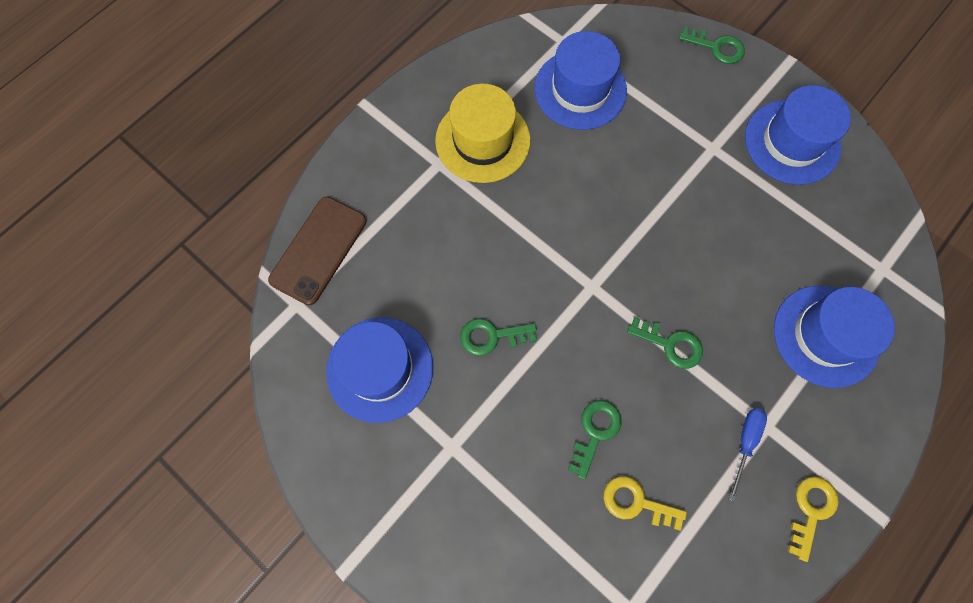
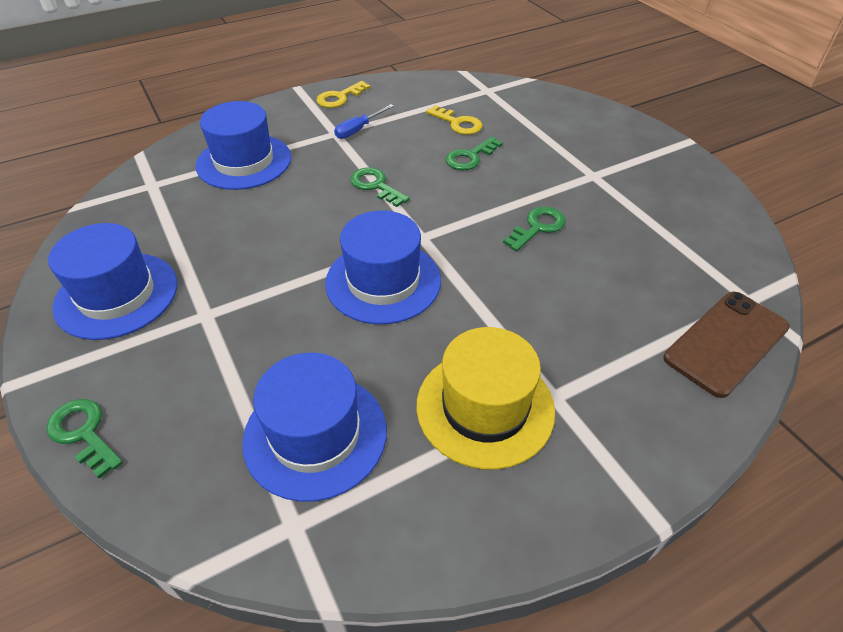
camera: 160 degrees left, 25 degrees down
blue hat [326,317,433,423] -> blue hat moved to [325,211,441,324]
green key [460,318,537,356] -> green key turned 60 degrees counterclockwise [503,207,566,251]

